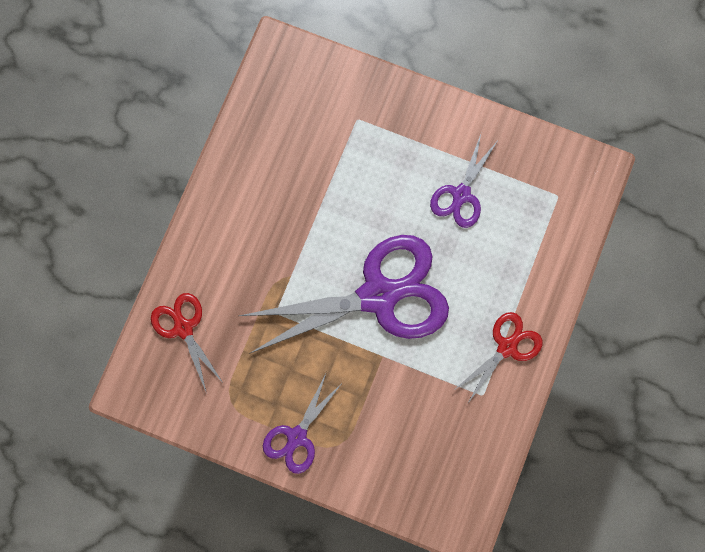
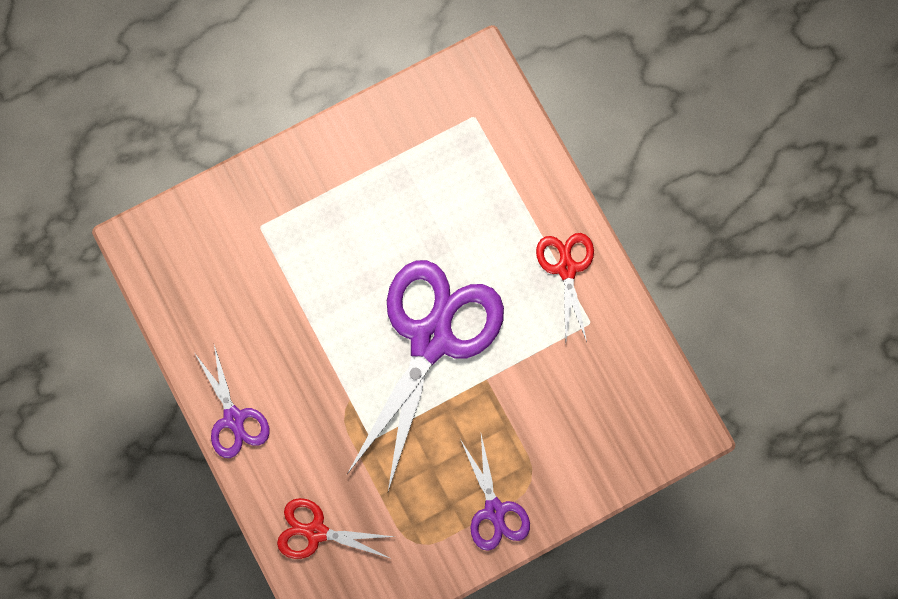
camera: 50 degrees left, 0 degrees up
purple scissors [430,134,499,228] -> purple scissors moved to [195,345,270,458]

